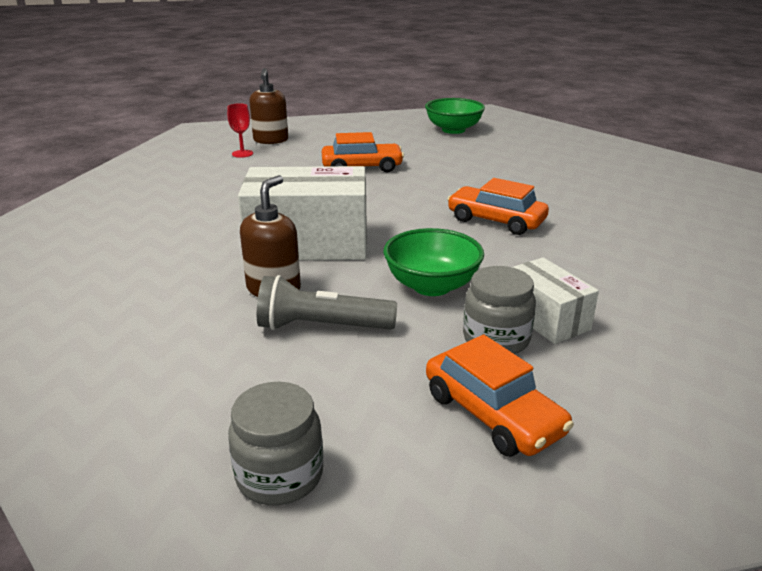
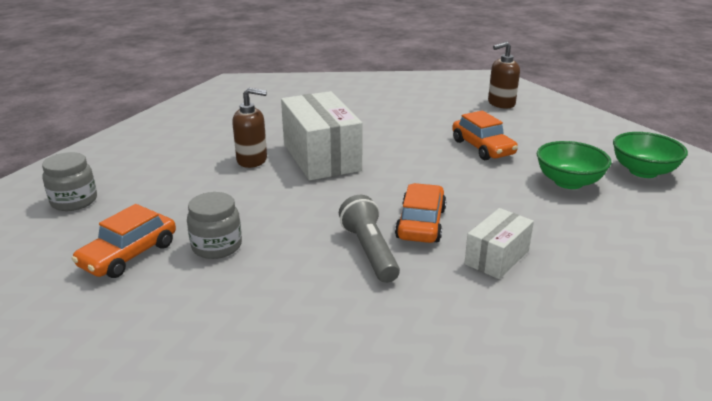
camera: 70 degrees right, 0 degrees up
red goblet [227,103,253,158] -> none
grey flashlight [257,275,397,330] -> grey flashlight moved to [339,195,400,283]
green bowl [383,228,484,296] -> green bowl moved to [537,141,612,189]
white box [512,257,599,344] -> white box moved to [464,208,534,279]

